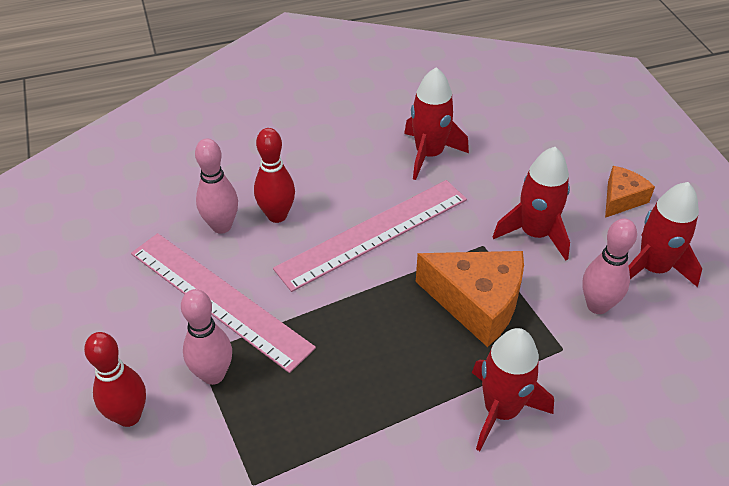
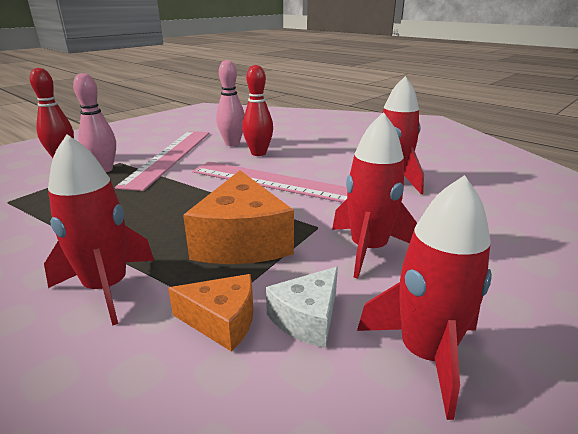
camera: 60 degrees right, 20 degrees down
pink bowling pin [582,218,637,314] -> white cheese [266,267,338,348]
orange cheese [605,166,655,218] -> orange cheese moved to [168,274,253,352]

